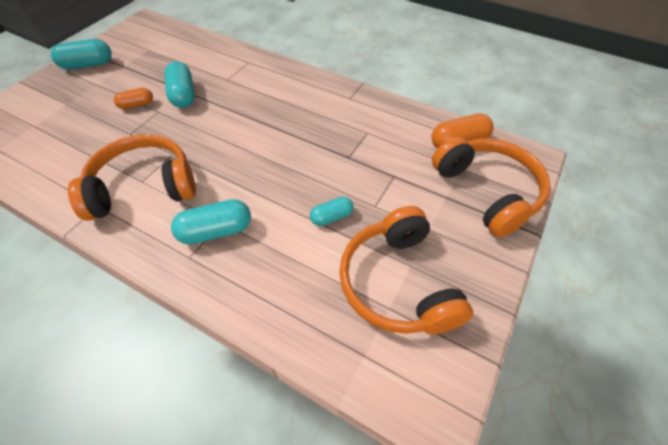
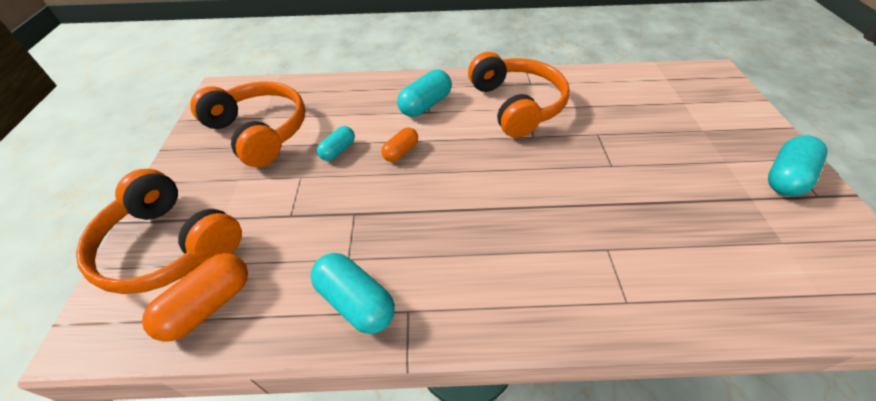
camera: 150 degrees right, 5 degrees down
orange headphones [68,134,196,221] -> orange headphones turned 60 degrees counterclockwise [468,52,570,138]
orange capsule [114,88,153,109] -> orange capsule moved to [381,128,418,162]
turquoise capsule [164,61,195,108] -> turquoise capsule moved to [311,253,395,334]

